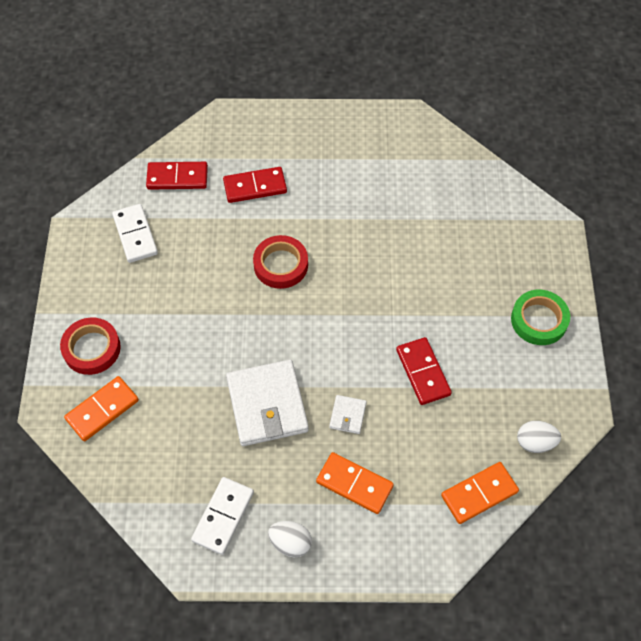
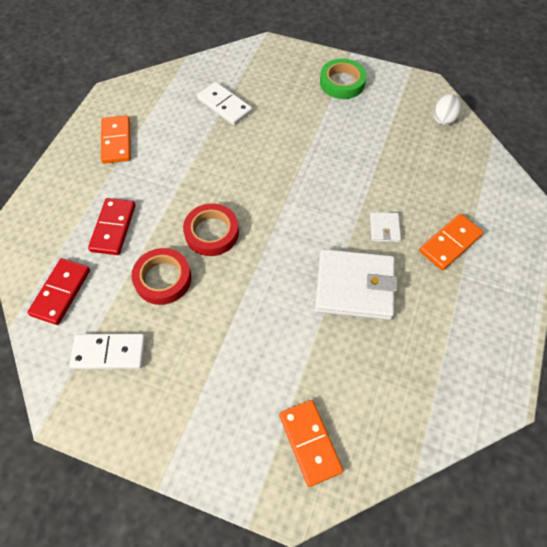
camera: 70 degrees left, 0 degrees up
red tape [60,318,121,375] -> red tape moved to [131,248,191,305]
white domino [191,477,254,555] -> white domino moved to [197,82,252,125]
white egg [268,521,312,557] -> none
white wallet [329,395,367,434] -> white wallet turned 60 degrees clockwise [370,212,401,242]
red domino [396,337,452,405] -> none
orange domino [441,462,519,524] -> orange domino moved to [101,115,131,164]

